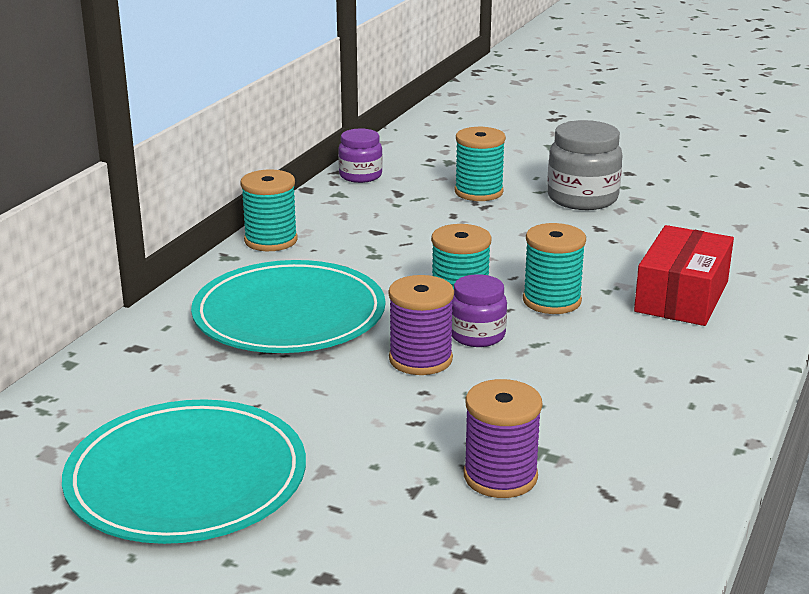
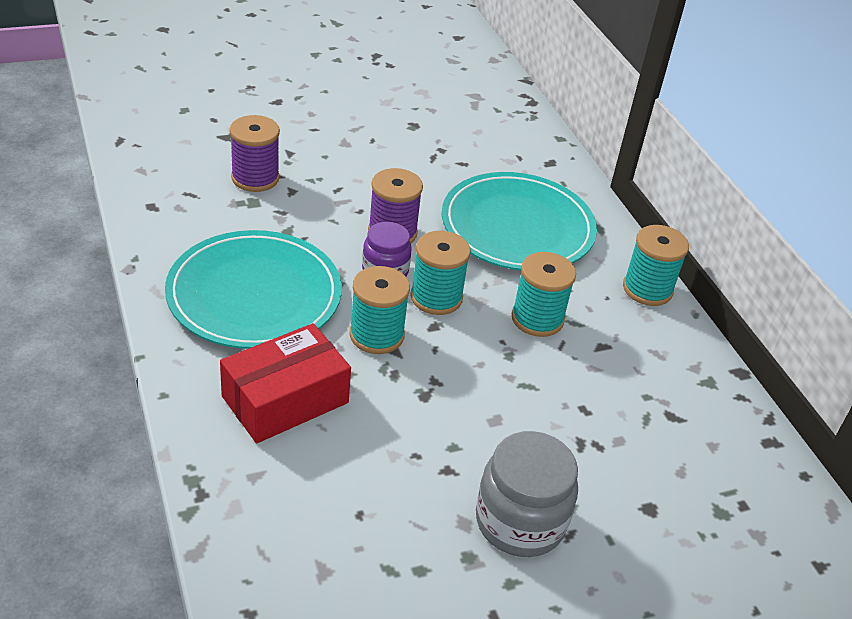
camera: 130 degrees right, 15 degrees up
turquoise plate [62,399,306,544] -> turquoise plate moved to [165,230,342,349]
purple jar [338,129,383,183] -> none
turquoise spool [455,127,506,201] -> turquoise spool moved to [512,252,576,337]
red box [634,225,734,326] -> red box turned 75 degrees clockwise [220,323,351,443]

